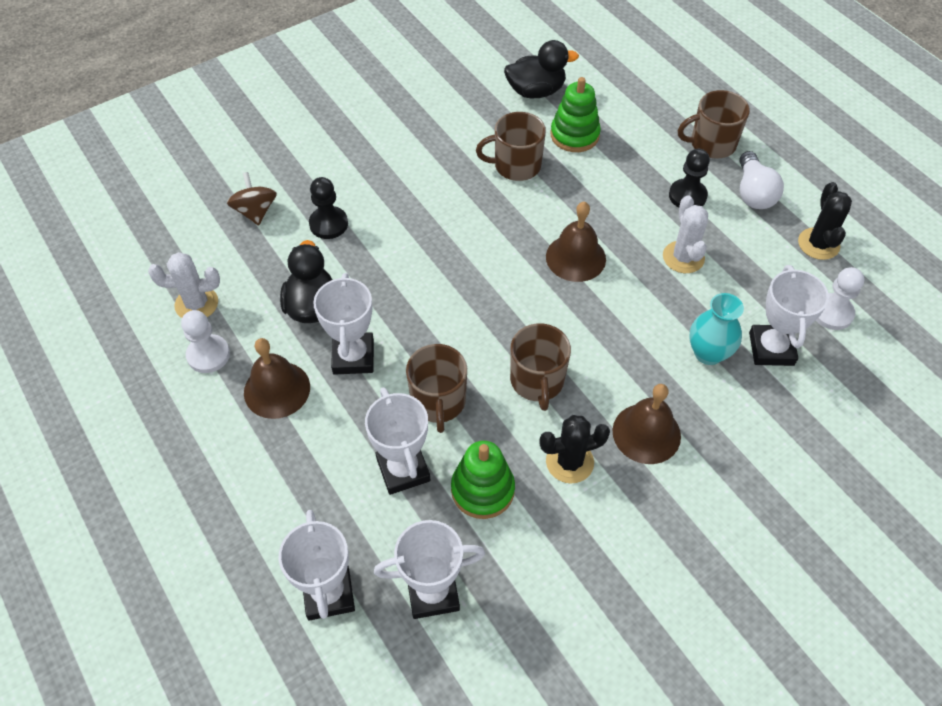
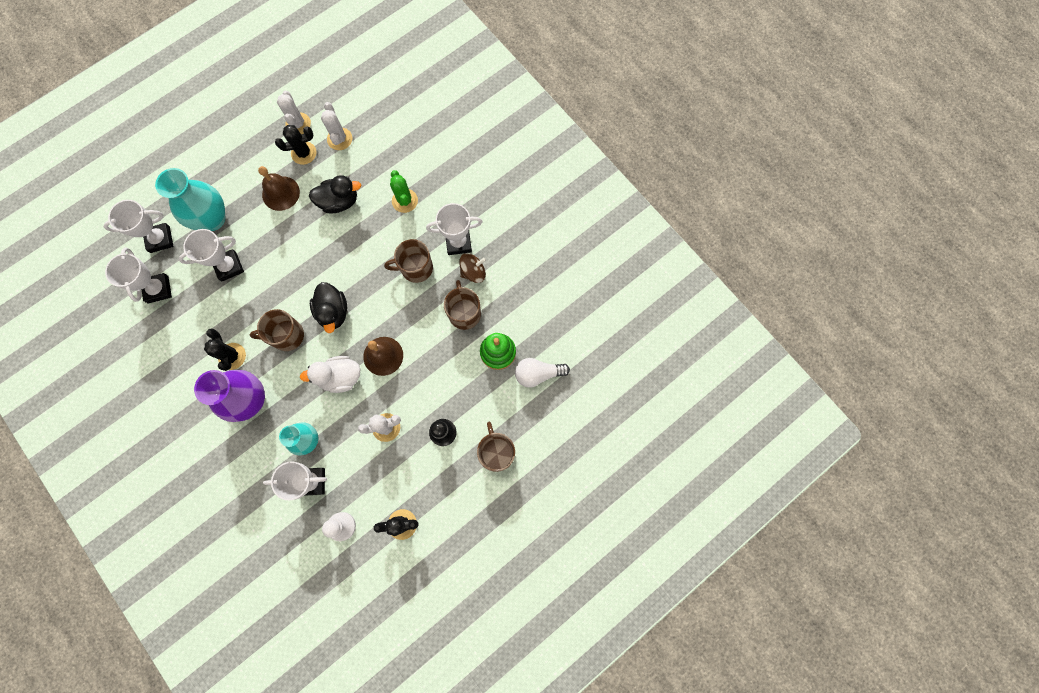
camera: 85 degrees right, 20 degrees up
white pawn [181,310,230,373] -> black cactus [275,125,317,165]
brown spinning top [227,172,277,226] -> brown spinning top moved to [459,253,486,283]
black pawn [309,177,348,239] -> green cactus [390,170,418,213]
white trophy [313,273,374,375] -> white trophy moved to [426,203,483,255]
brown mug [406,344,467,433] -> brown mug moved to [384,239,433,283]
green stacking toy [451,441,515,519] -> none
black duck [504,40,579,98] -> black duck moved to [310,282,347,333]
brown bell [612,384,681,464] -> purple vase [194,370,265,422]
white light bulb [739,151,784,209] -> white light bulb moved to [515,358,570,388]
none -> turquoise vase [155,168,225,231]
none -> white cactus [277,91,311,134]
none -> white duck [300,356,360,393]

